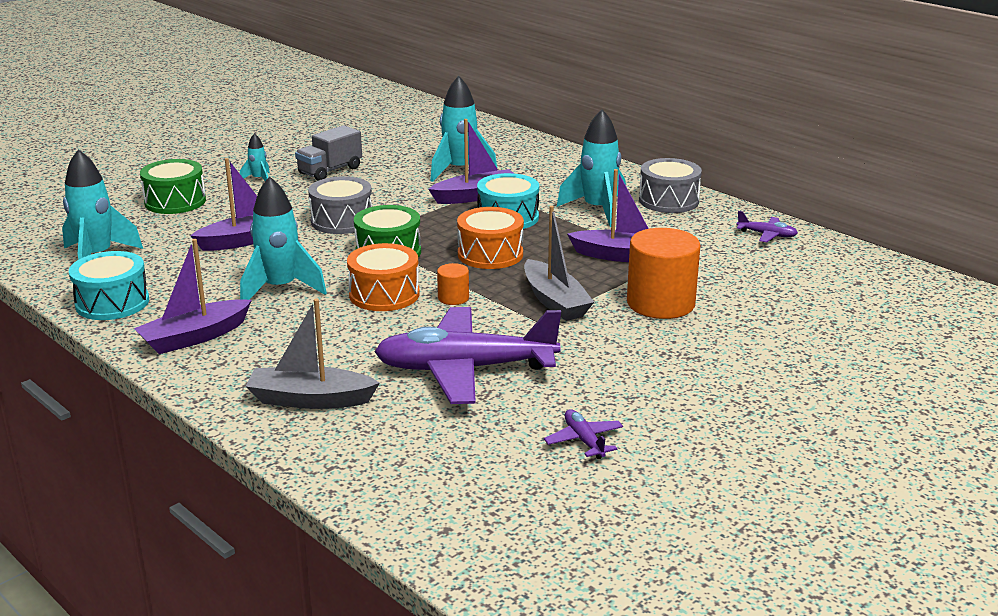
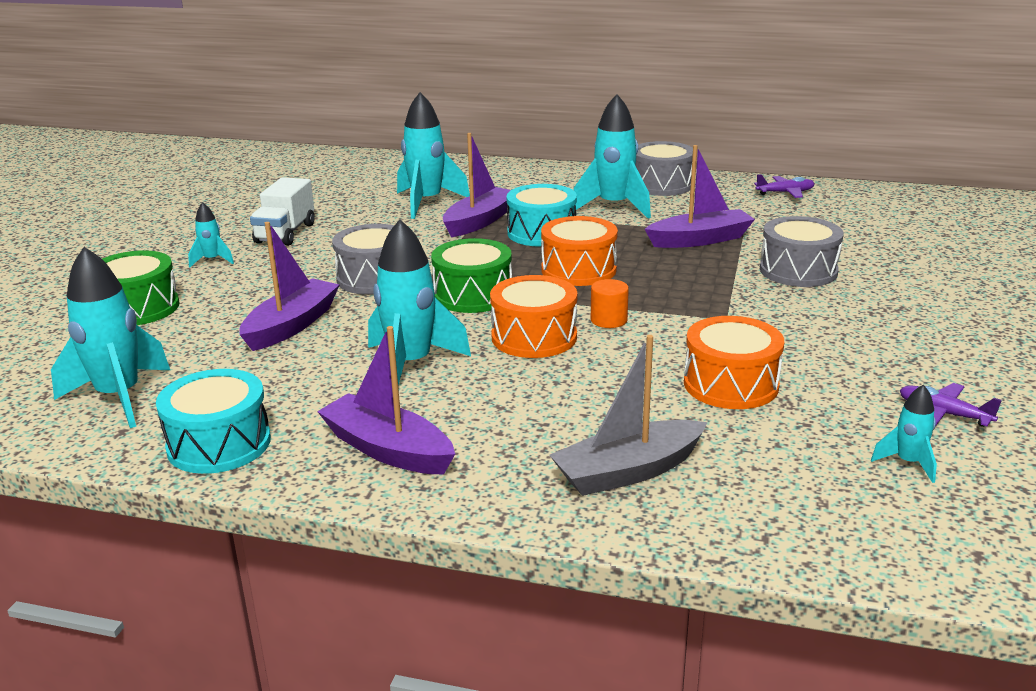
camera: 30 degrees left, 0 degrees up
purple boat [134,239,252,354] -> purple boat turned 105 degrees clockwise [317,326,455,475]
grey truck [295,125,362,181] -> white truck [250,177,315,246]
purple plane [374,307,561,404] -> orange drum [684,316,784,409]
grey boat [524,206,594,321] -> none
orange cylinder [627,228,701,319] -> grey drum [760,216,843,287]
none -> turquoise rocket [871,384,937,483]

